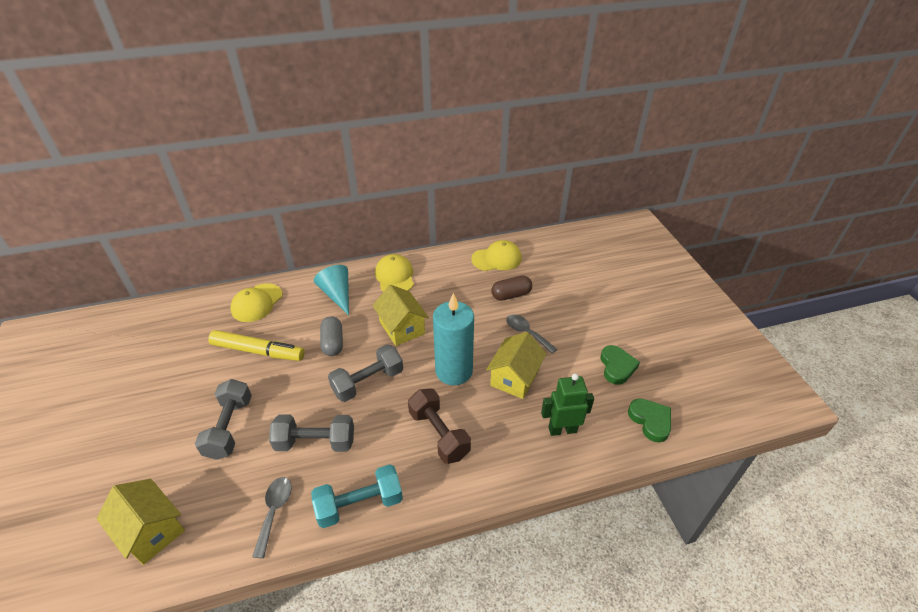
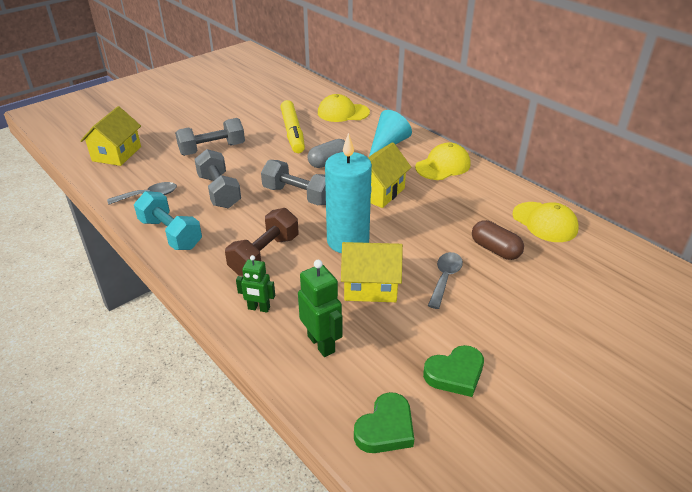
camera: 65 degrees right, 5 degrees down
none -> green robot [236,255,275,313]

